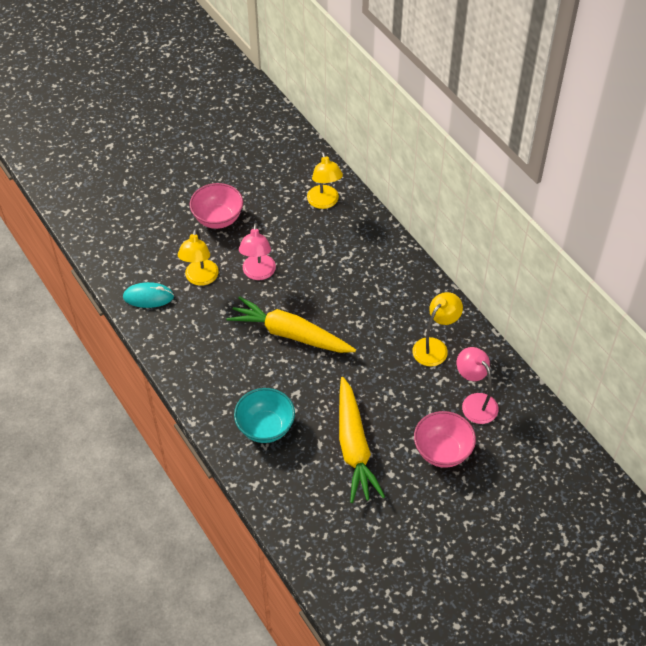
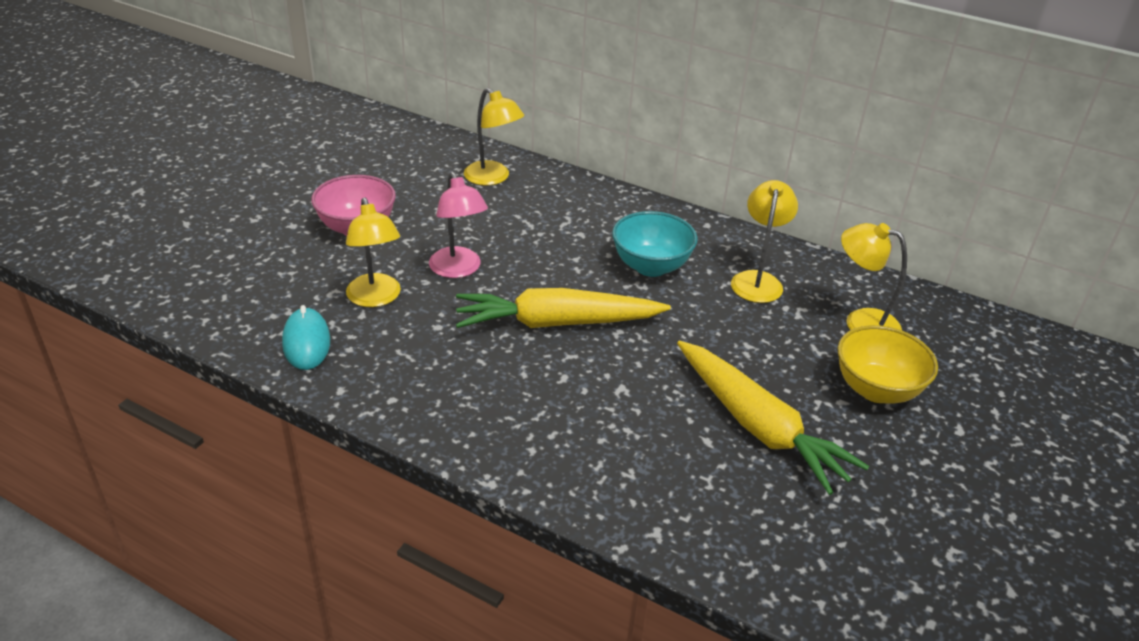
camera: 30 degrees left, 15 degrees down
turquoise mouse [123,282,174,308] -> turquoise mouse turned 75 degrees counterclockwise [282,305,330,370]
turquoise bowl [234,388,295,443] -> turquoise bowl moved to [612,211,698,277]
pink bowl [414,411,476,468] -> yellow bowl [838,325,938,404]
pink lamp [457,347,498,424] -> yellow lamp [841,223,907,330]

